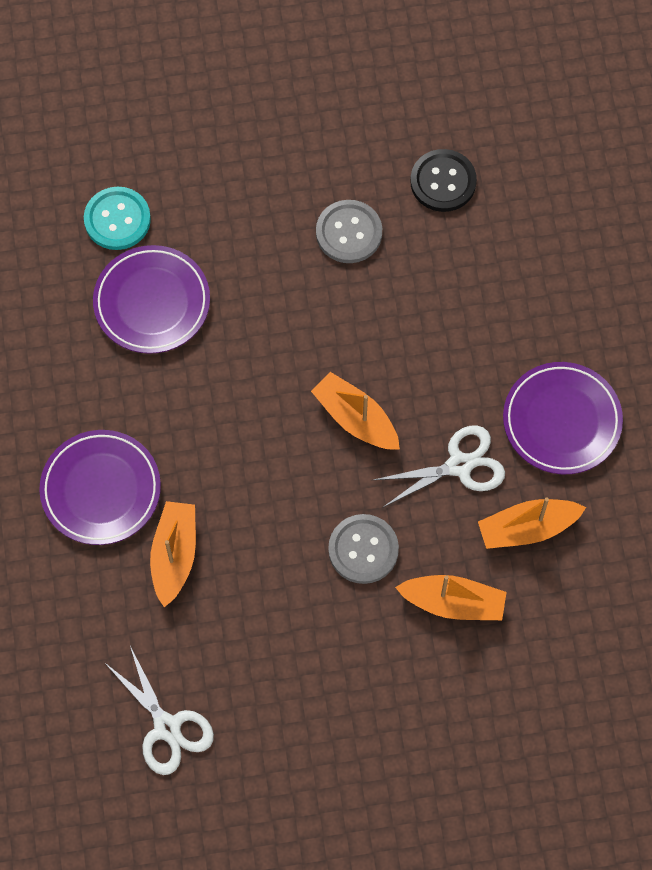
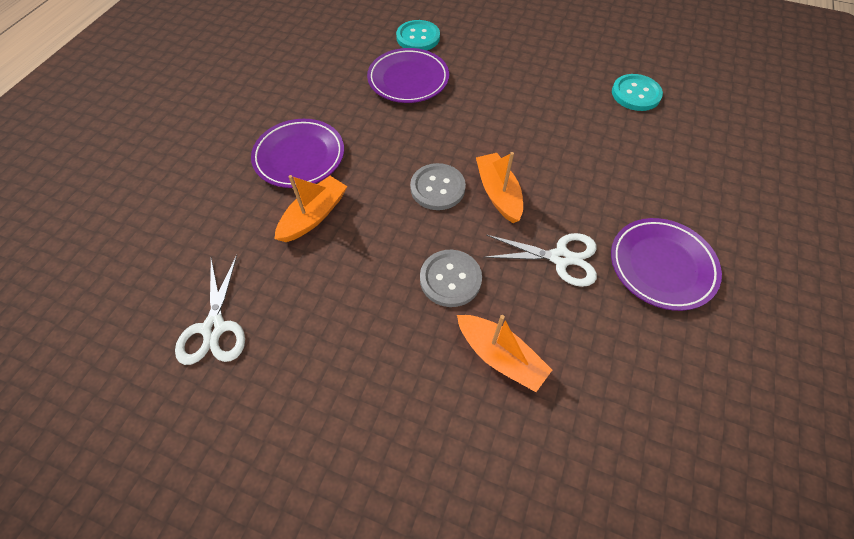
camera: 30 degrees right, 10 degrees down
grey button [316,200,382,263] -> grey button moved to [410,163,466,210]
black button [410,149,477,212] -> turquoise button [612,74,663,111]
orange boat [478,498,586,549] -> none

